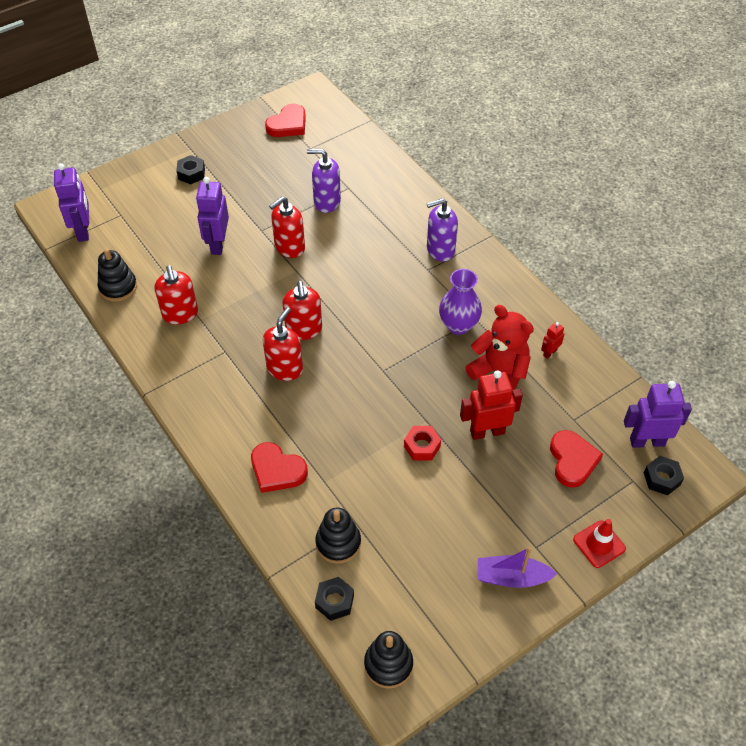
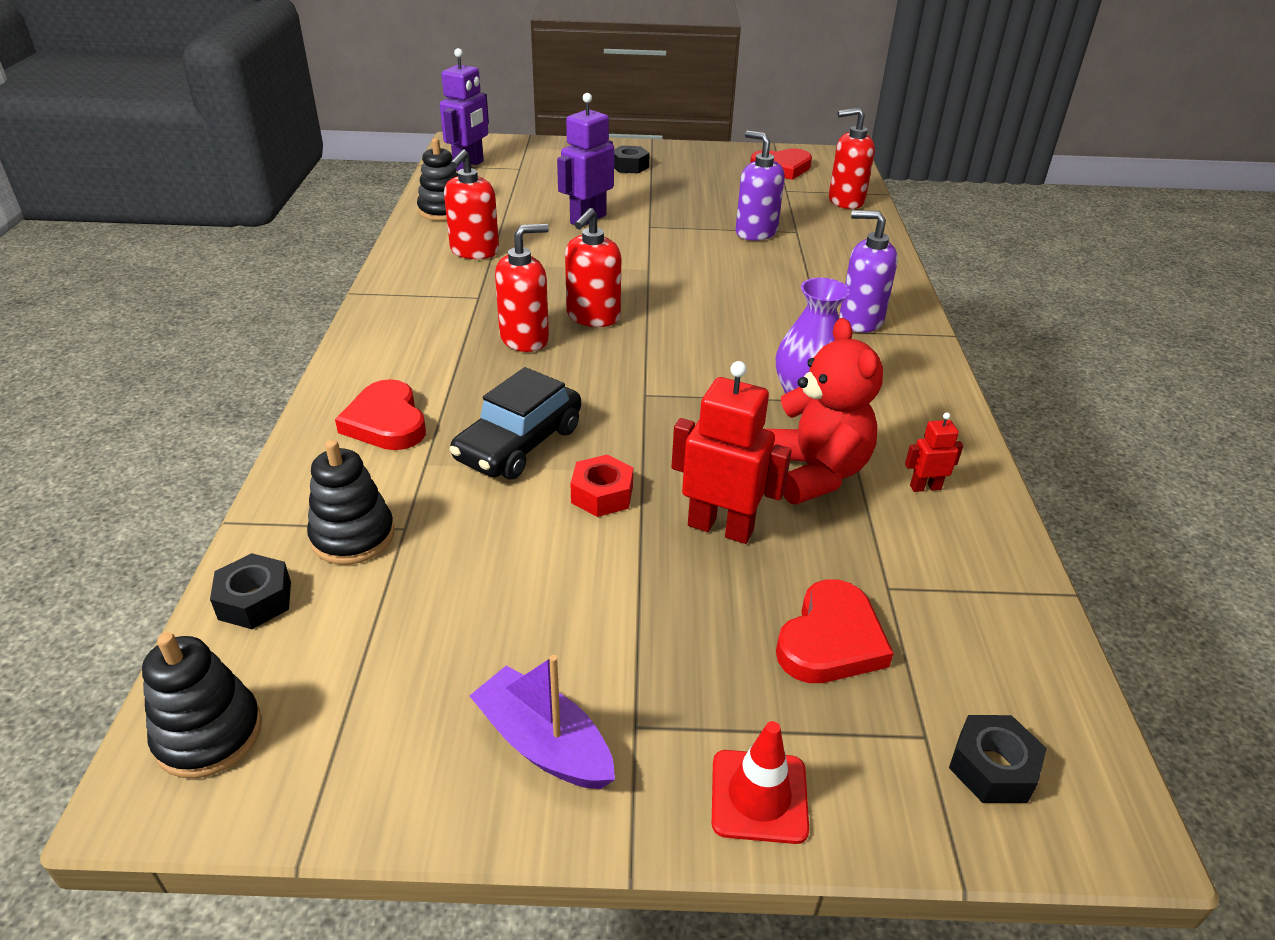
camera: 35 degrees right, 15 degrees down
red soap dispenser [269,196,305,258] -> red soap dispenser moved to [829,107,875,209]
purple robot [624,381,692,448] -> none
none -> black car [450,367,581,479]

